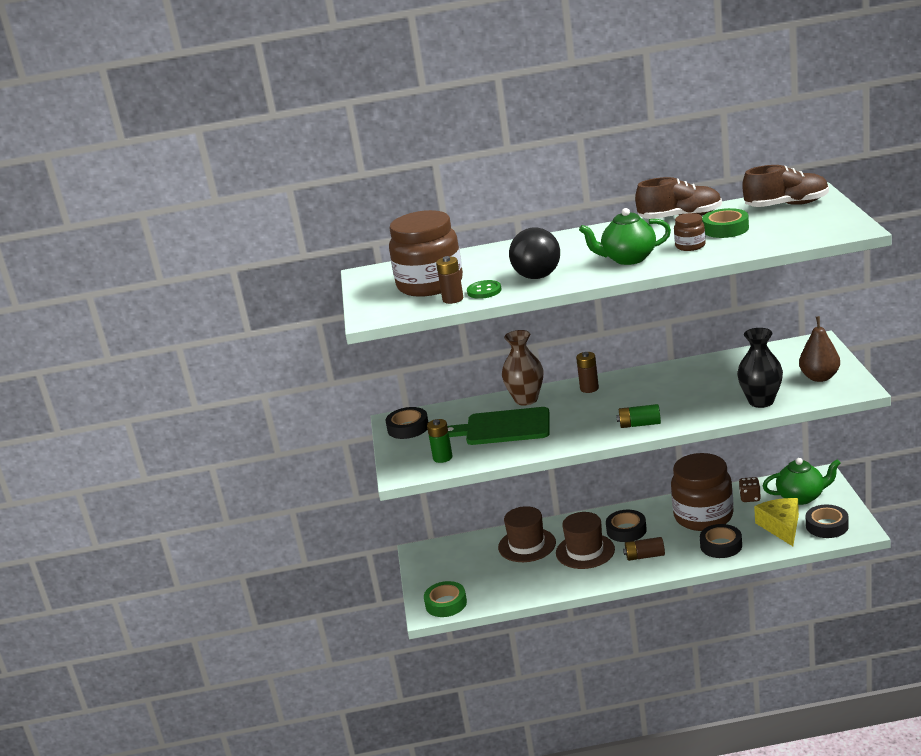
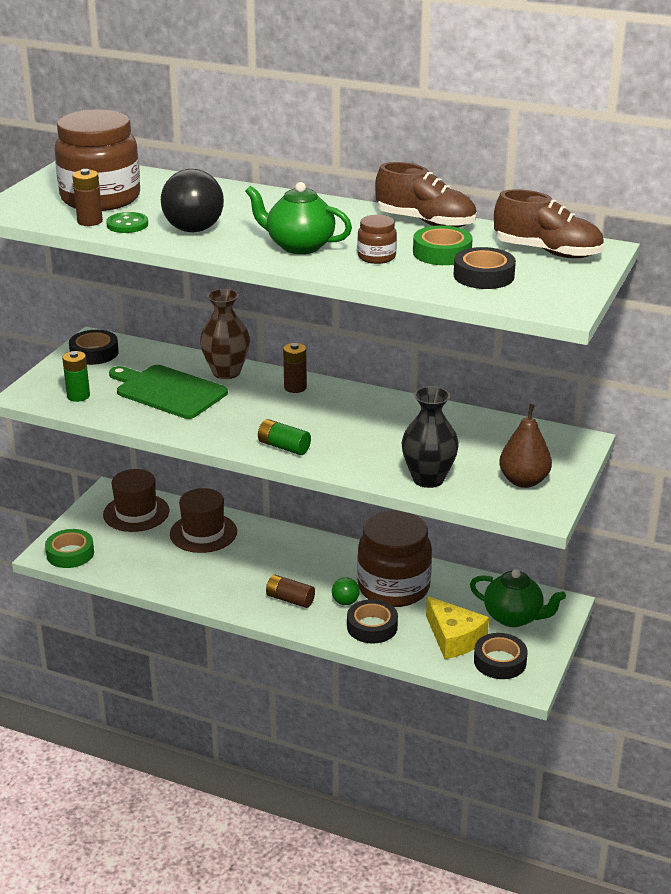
camera: 25 degrees right, 5 degrees up
brown hat [556,512,615,569] -> brown hat moved to [103,469,170,532]
black tape [606,510,647,542] -> black tape moved to [454,247,516,289]
brown dice [739,477,761,502] -> none
yellow cheese [754,498,799,546] -> yellow cheese turned 120 degrees clockwise [426,596,489,659]
none -> green ball [332,577,360,605]

